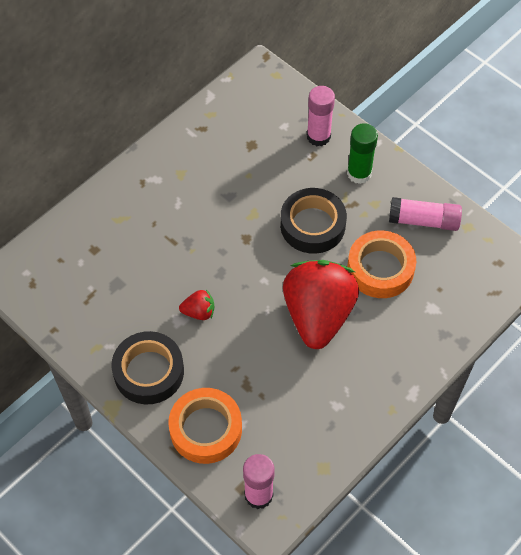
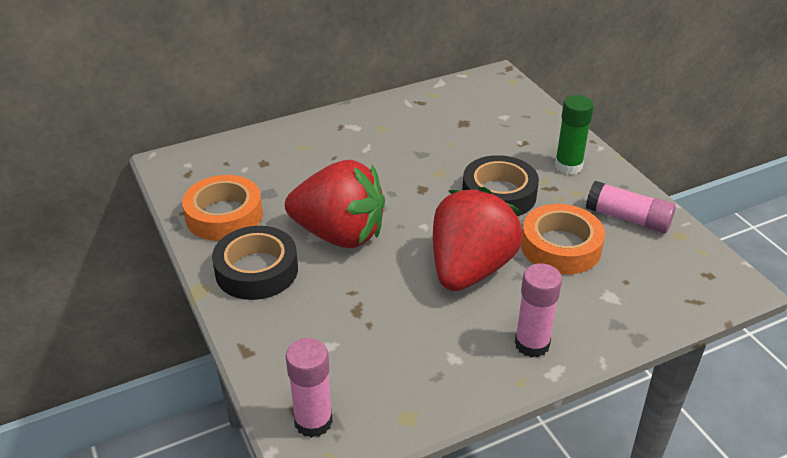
camera: 20 degrees right, 20 degrees down
orange tape [168,388,242,464] -> orange tape moved to [182,175,263,241]
red strawberry [179,290,214,320] -> red strawberry [285,160,385,248], size x2.46
pink glue stick [307,86,335,146] -> pink glue stick moved to [515,263,562,358]

